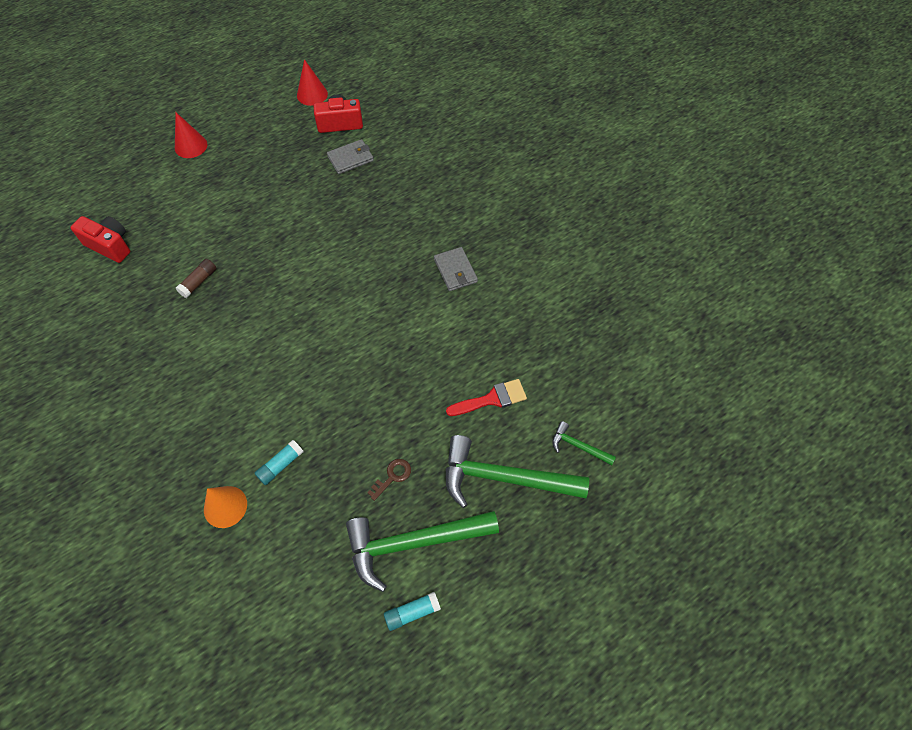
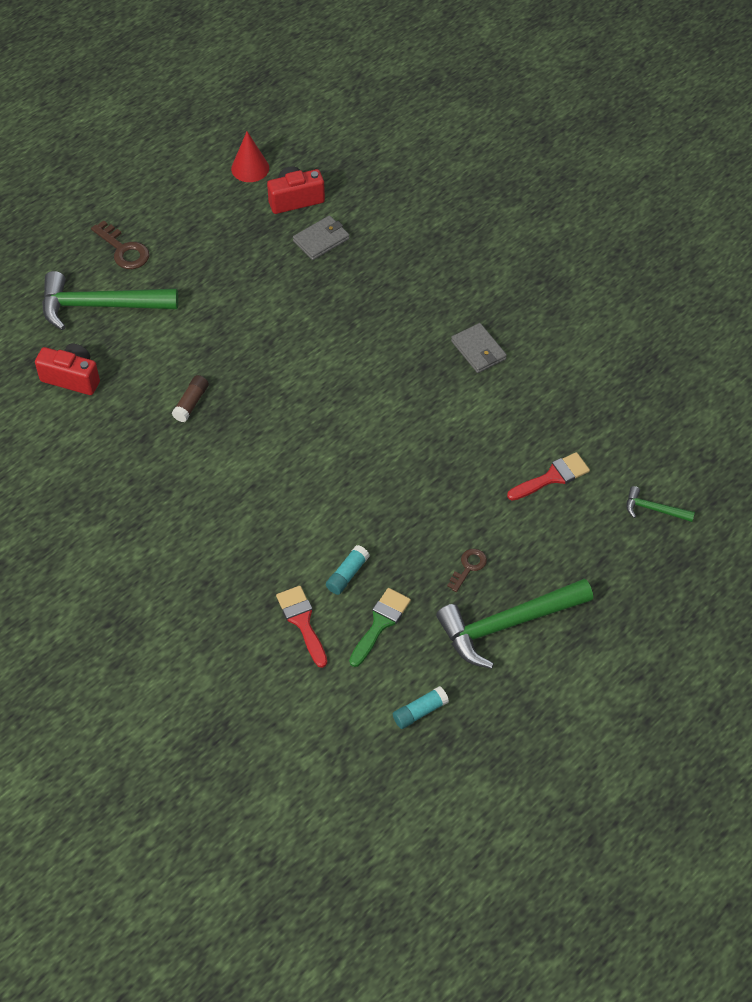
camera: 10 degrees left, 5 degrees down
red cone [175,112,208,158] -> brown key [91,220,149,269]
orange cone [204,486,247,528] -> red brush [276,586,327,668]
turquoise glue stick [384,592,441,631] -> turquoise glue stick moved to [393,686,449,729]
green hammer [446,435,589,508] -> green hammer moved to [42,271,178,330]
none -> green brush [349,588,411,667]

